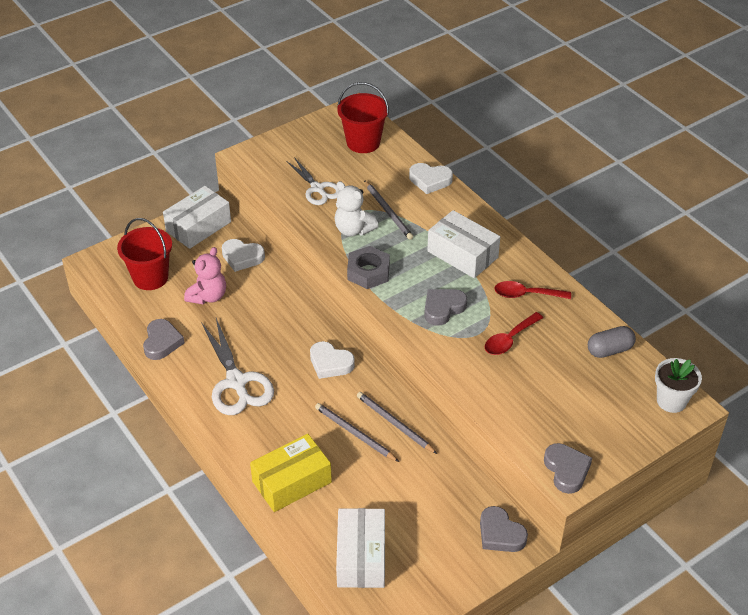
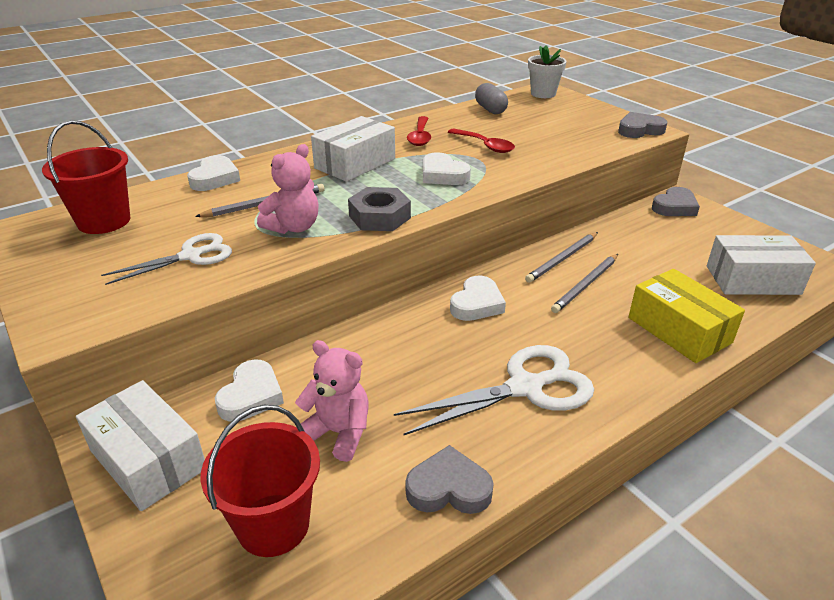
camera: 90 degrees left, 10 degrees down
white teddy bear [334,181,379,236] -> pink teddy bear [257,144,319,234]
grey heart [424,289,467,326] -> white heart [423,152,471,185]

